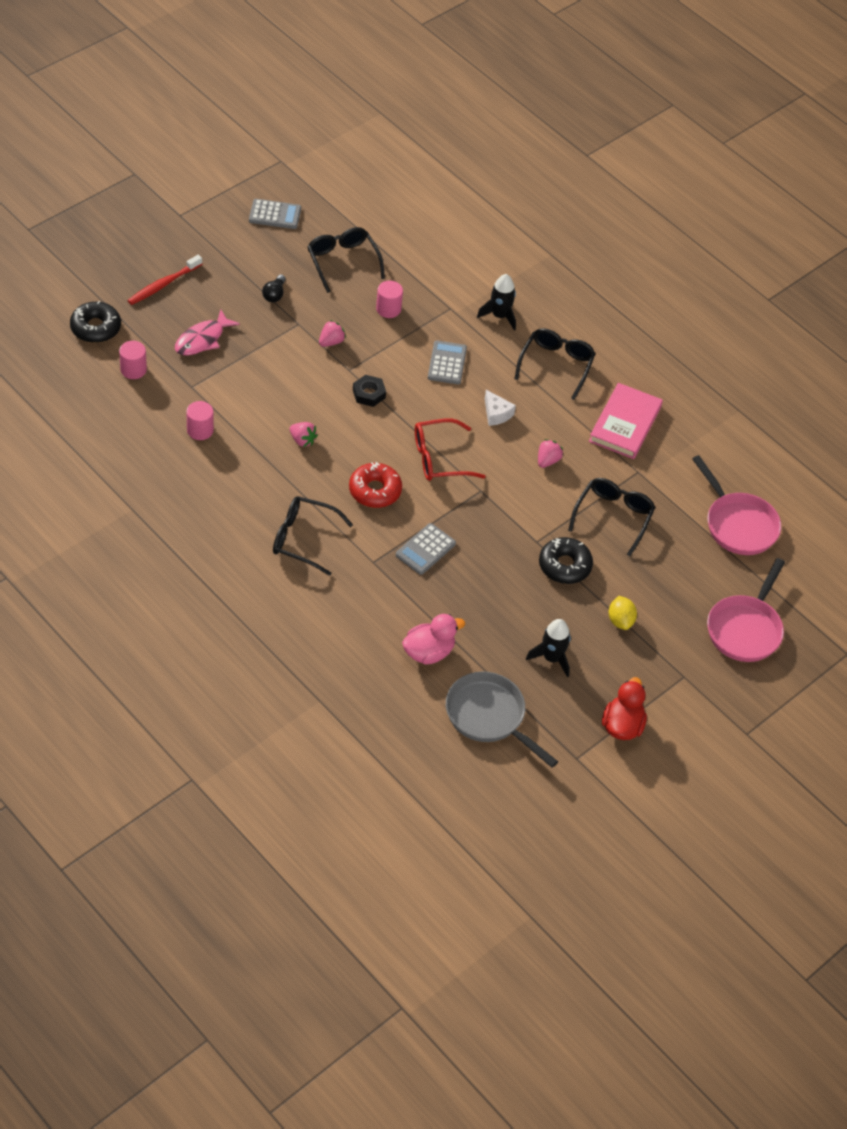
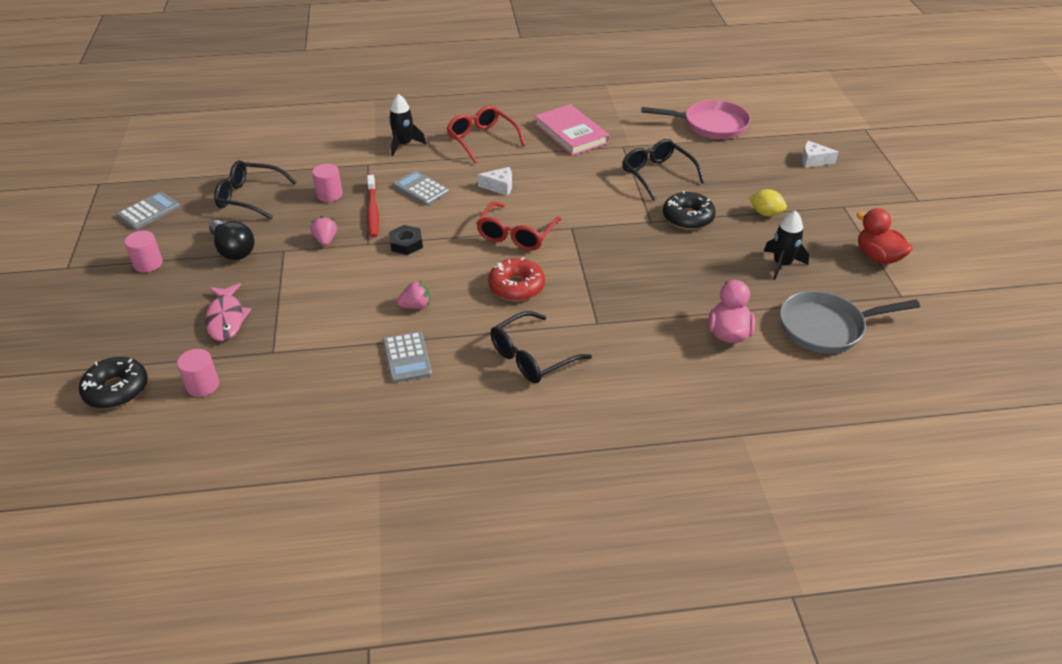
camera: 50 degrees left, 10 degrees down
red toothbrush [127,255,202,305] -> red toothbrush moved to [367,175,379,238]
pink cylinder [186,401,214,440] -> pink cylinder moved to [124,231,163,273]
black light bulb [262,274,286,302] -> black light bulb [209,220,254,260], size x1.64
grey calculator [396,523,456,575] -> grey calculator moved to [383,331,432,383]
black glasses [515,328,596,400] -> red glasses [447,106,525,164]
pink strawberry [538,439,563,468] -> none
pink pan [707,558,785,662] -> white cheese [802,141,838,168]

